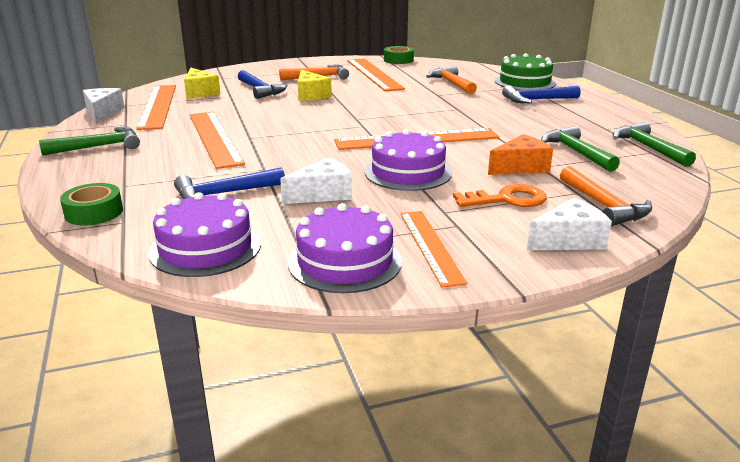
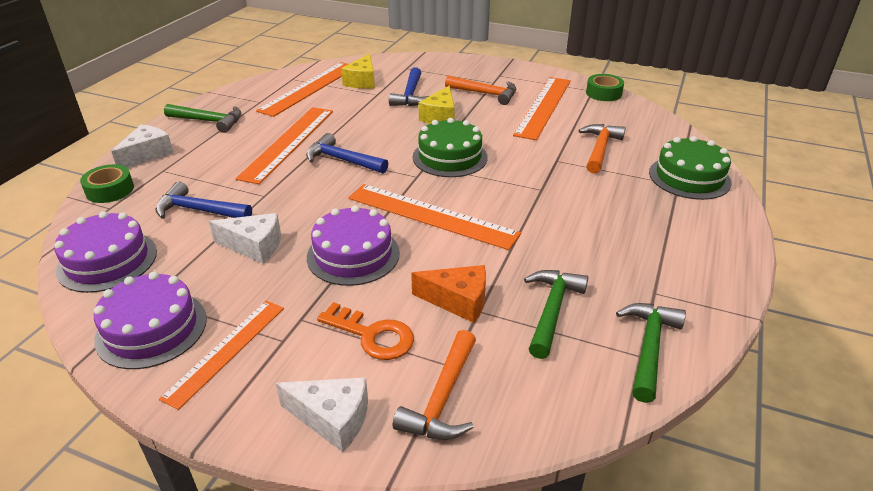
camera: 40 degrees right, 10 degrees up
white cheese [83,88,125,124] -> white cheese moved to [111,124,174,168]
blue hammer [502,85,581,103] -> blue hammer moved to [306,133,388,174]
none -> green cake [413,118,488,177]

